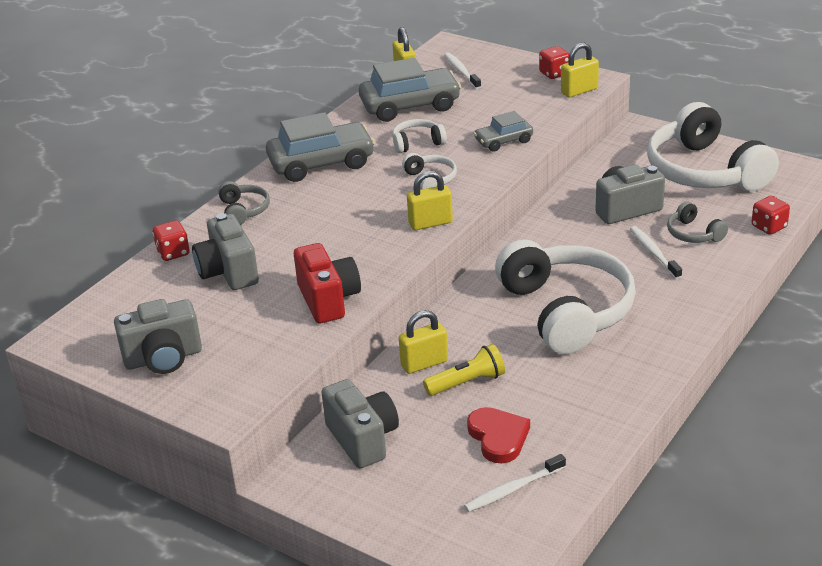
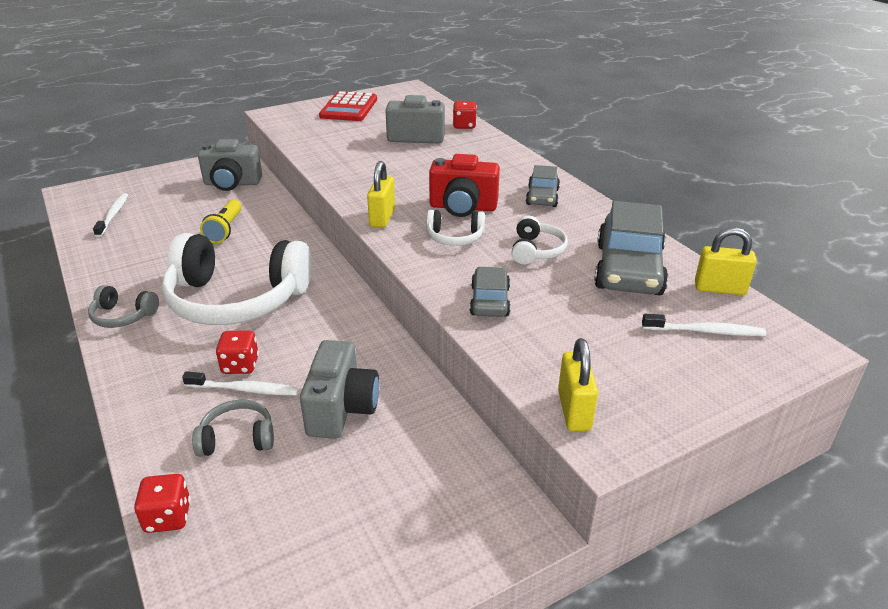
camera: 115 degrees right, 0 degrees up
grey camera [114,299,202,374] -> red calculator [319,91,377,121]
grey headphones [218,181,270,225] -> grey headphones moved to [88,285,159,328]
grey car [266,112,375,182] -> grey car [526,165,560,207], size x0.55
red camera [294,243,361,323] -> red camera moved to [429,154,500,217]
yellow padlock [399,310,448,374] -> none
red heart [467,407,530,464] -> none
red dice [539,46,569,79] -> red dice moved to [216,331,259,374]
white headphones [647,102,779,191] -> none

